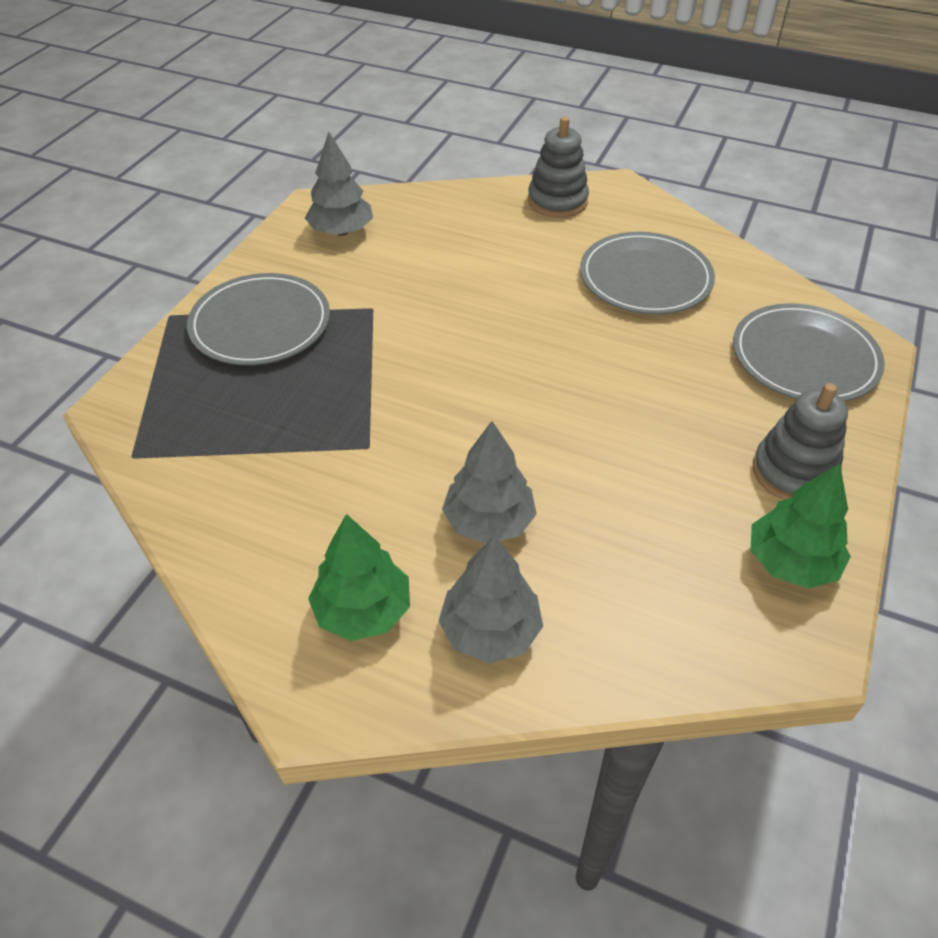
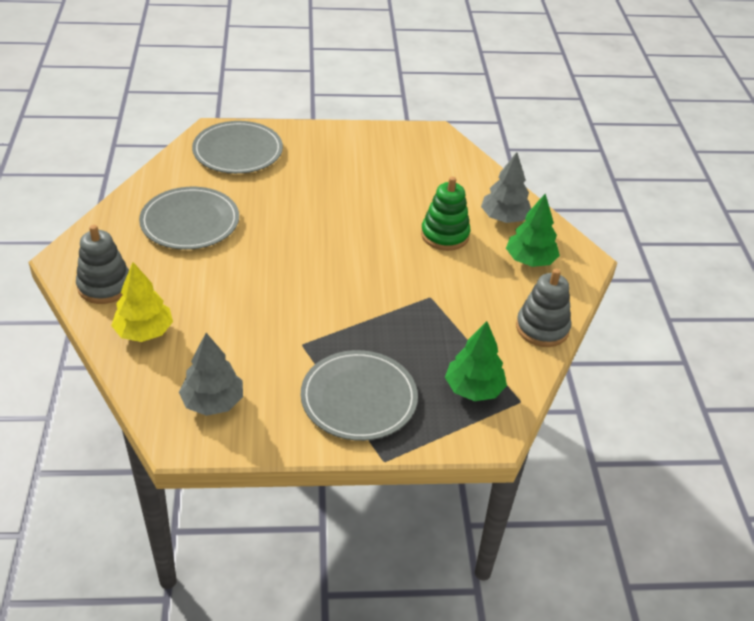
camera: 120 degrees left, 5 degrees down
grey tree [442,421,537,544] -> green stacking toy [421,176,470,251]
green tree [750,463,851,588] -> green tree moved to [445,321,507,401]
grey stacking toy [753,383,848,500] -> grey stacking toy moved to [516,269,571,347]
none -> yellow tree [111,262,173,342]

